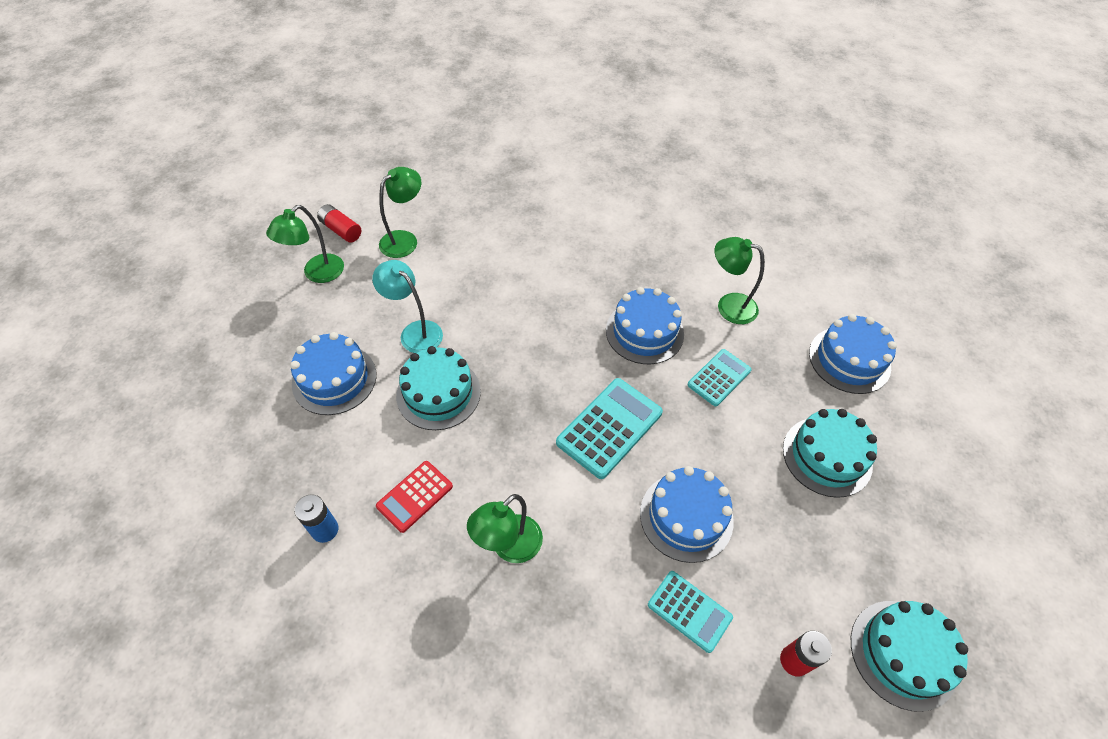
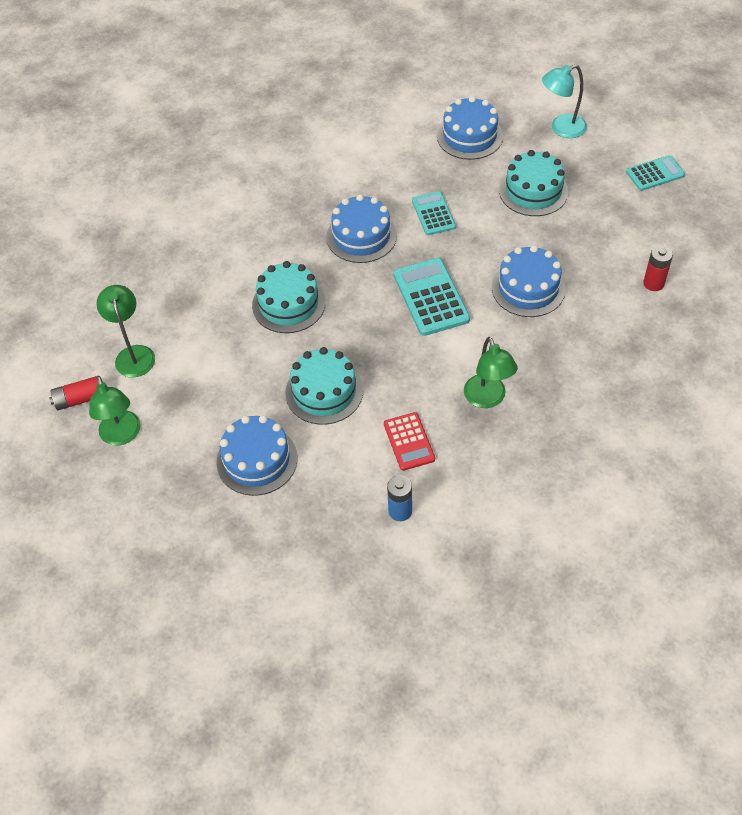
camera: 55 degrees left, 0 degrees up
turquoise lamp [372,260,443,353] -> turquoise lamp moved to [542,65,587,138]
turquoise calculator [648,571,733,653] -> turquoise calculator moved to [626,155,685,191]
green lamp [715,237,765,324] -> none
turquoise cake [851,601,968,712] -> turquoise cake moved to [252,261,326,333]

